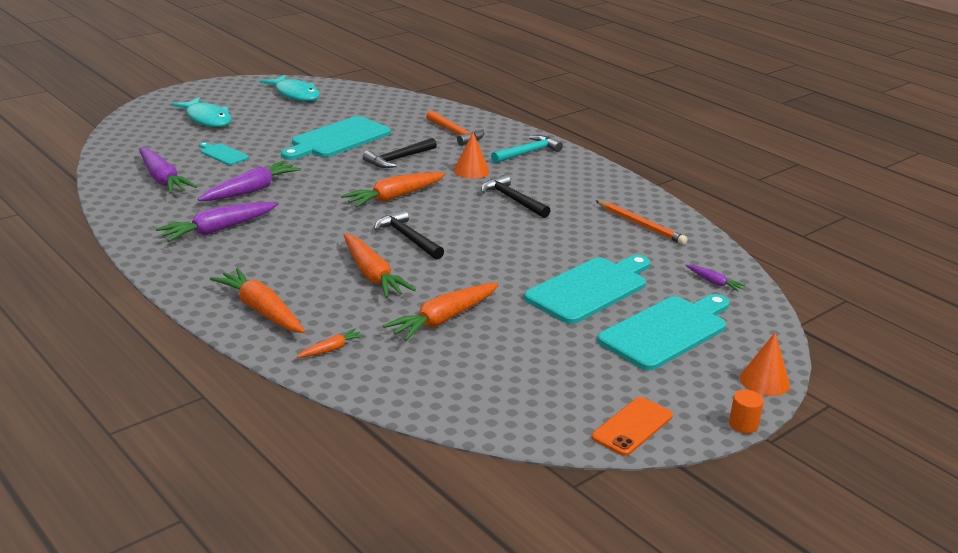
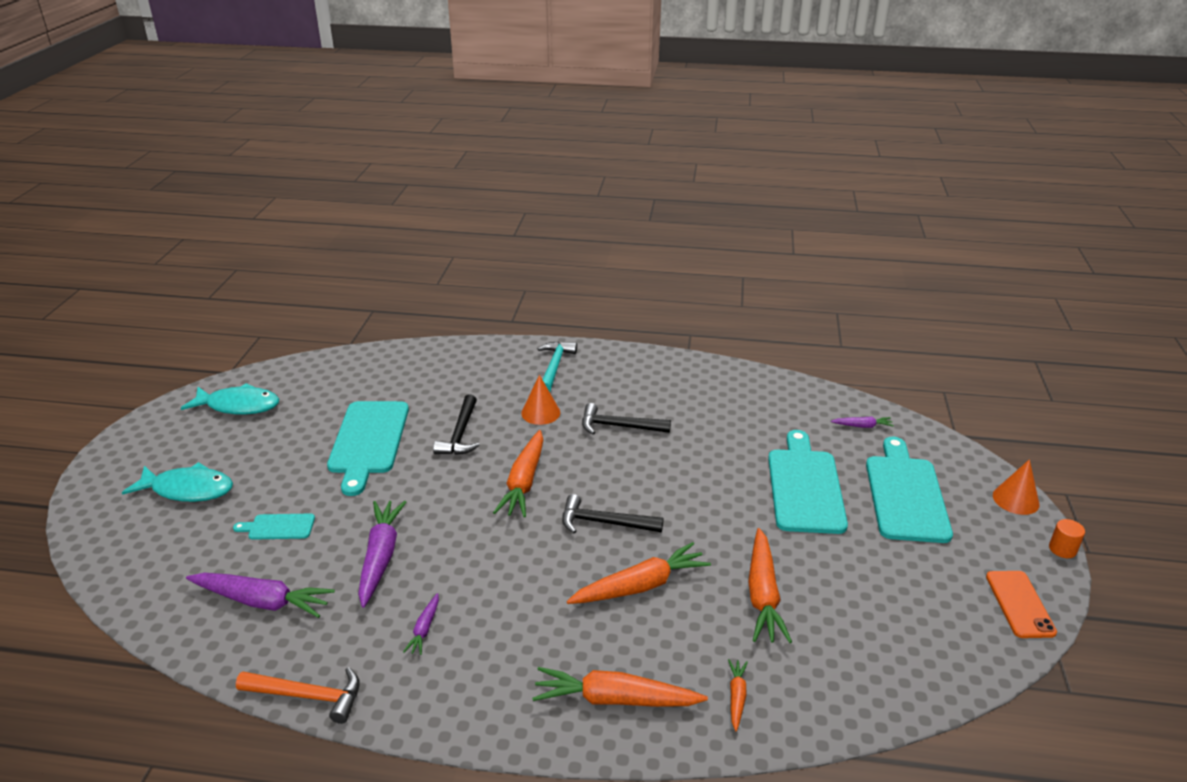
camera: 40 degrees left, 5 degrees up
purple carrot [156,202,278,242] -> purple carrot [403,593,439,655], size x0.50
orange carrot [343,233,416,298] -> orange carrot turned 45 degrees counterclockwise [567,542,711,604]
orange hammer [426,110,485,146] -> orange hammer moved to [236,667,360,724]
orange pencil [596,201,688,245] -> none

